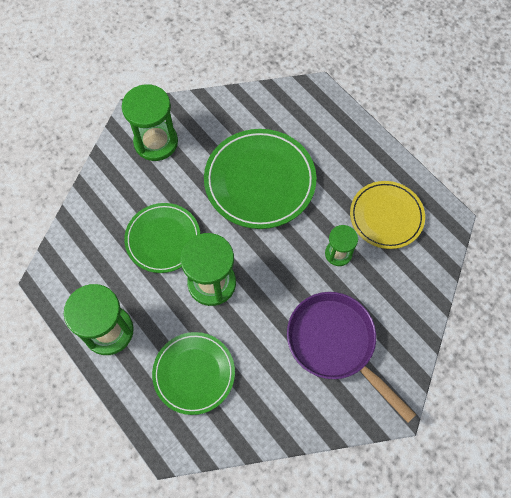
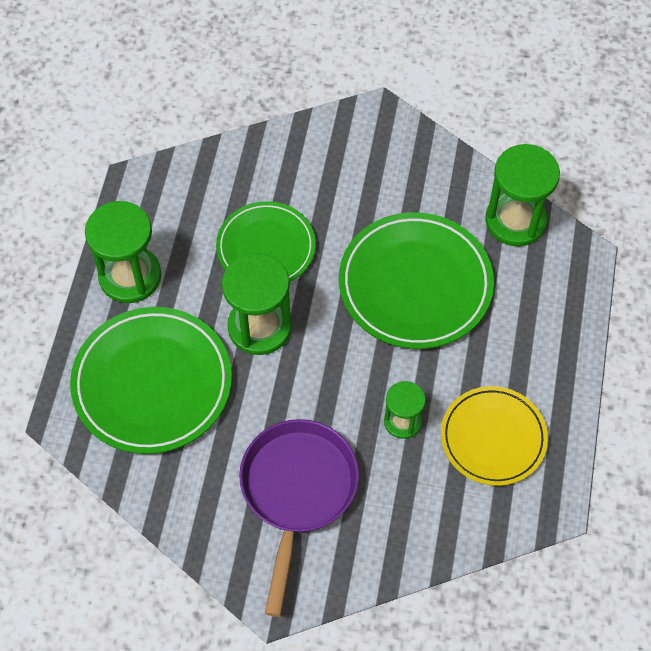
camera: 50 degrees right, 5 degrees down
green hourglass [122,84,178,161] -> green hourglass moved to [485,144,560,246]
green plate [152,332,235,415] -> green plate [70,307,232,454], size x1.53

